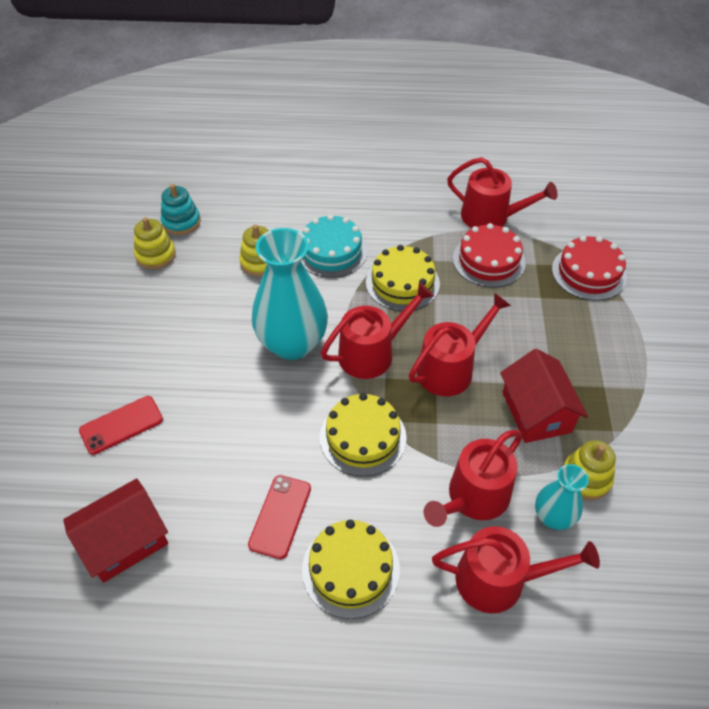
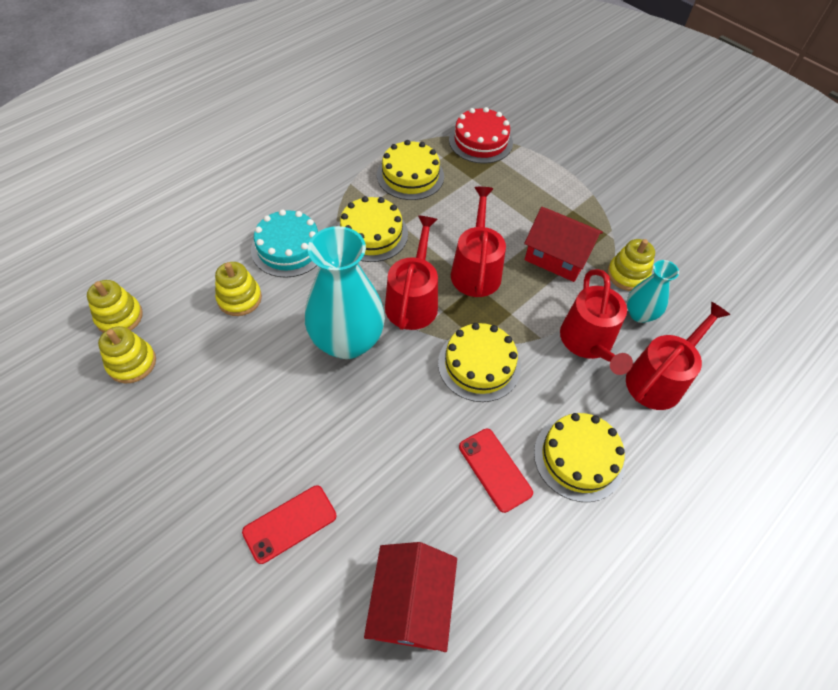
camera: 50 degrees left, 5 degrees up
red phone [79,396,163,455] -> red phone turned 45 degrees clockwise [242,486,337,564]
turquoise stacking toy [161,184,201,235] -> yellow stacking toy [87,280,143,333]
red watering can [447,157,557,228] -> none
red cake [453,223,526,287] -> yellow cake [377,140,444,200]

